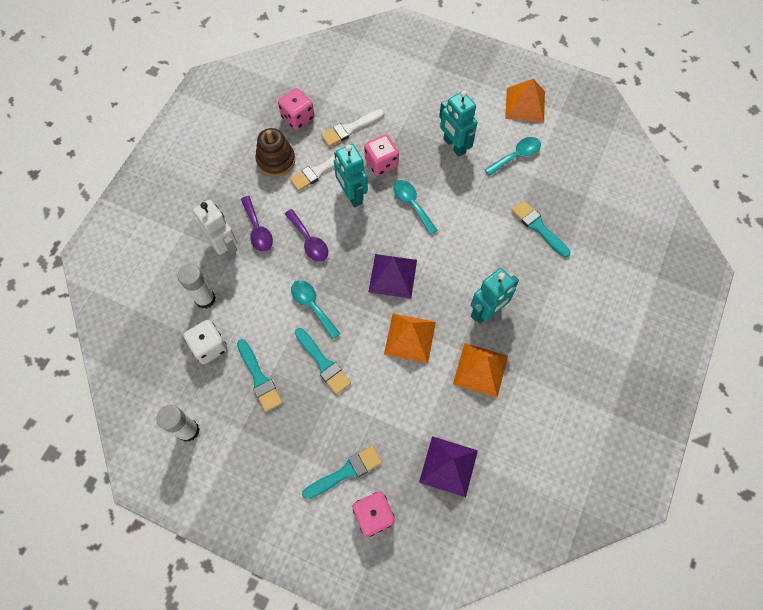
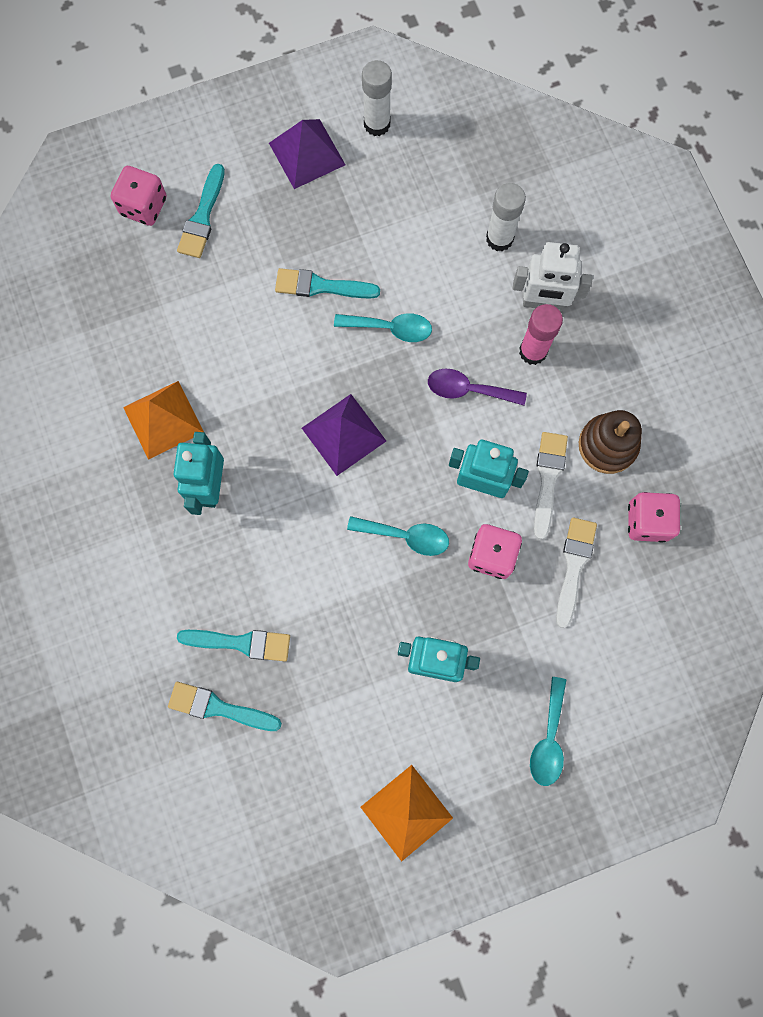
camera: 135 degrees right, 10 degrees up
white dice [183,320,227,364] -> none
turquoise brush [237,339,283,412] -> turquoise brush moved to [168,682,282,731]
purple spoon [241,196,273,252] -> pink glue stick [519,304,563,365]
orange pyramid [384,314,436,363] -> none
purple pyramid [419,436,478,497] -> purple pyramid moved to [269,119,345,189]
turquoise spoon [484,137,541,176] -> turquoise spoon moved to [530,677,566,786]

